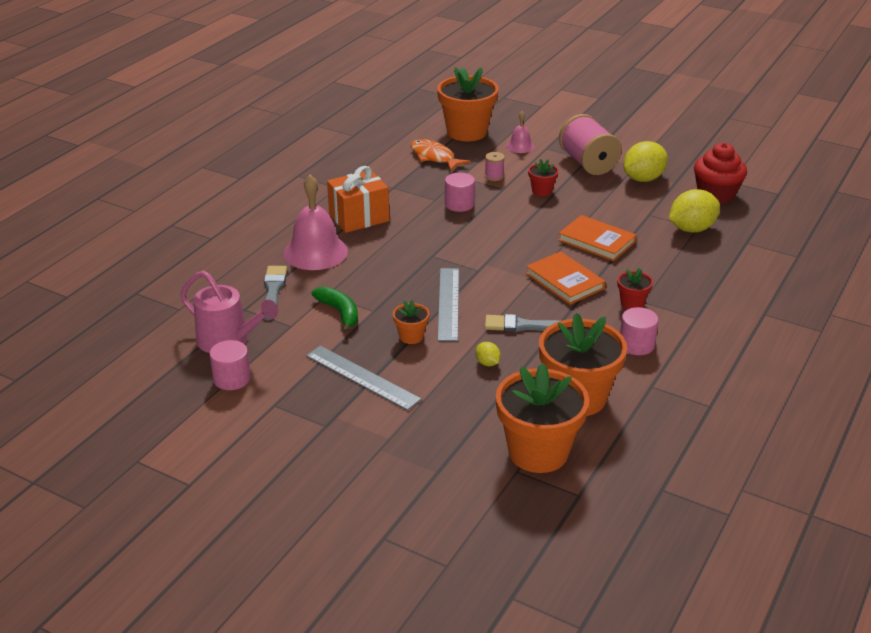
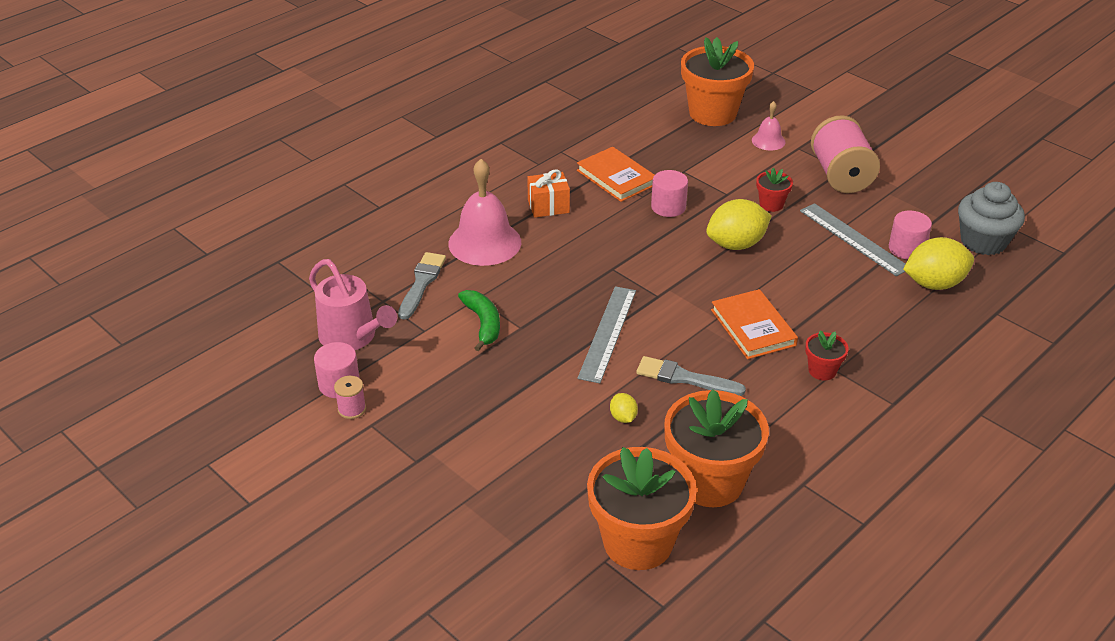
camera: 15 degrees right, 5 degrees up
grey ruler [306,346,422,411] -> grey ruler moved to [800,203,905,276]
orange gift [327,166,389,233] -> orange gift [527,169,570,218], size x0.66
orange flower pot [393,300,429,344] -> none
orange fish [411,139,470,172] -> none
pink spool [485,152,505,181] -> pink spool moved to [334,376,366,419]
orange book [558,215,636,261] -> orange book moved to [577,147,654,202]
pink cylinder [620,307,659,355] -> pink cylinder moved to [889,211,932,259]
yellow lemon [623,141,668,182] -> yellow lemon moved to [706,199,771,250]
red cupcake [694,143,747,204] -> grey cupcake [958,182,1025,255]

